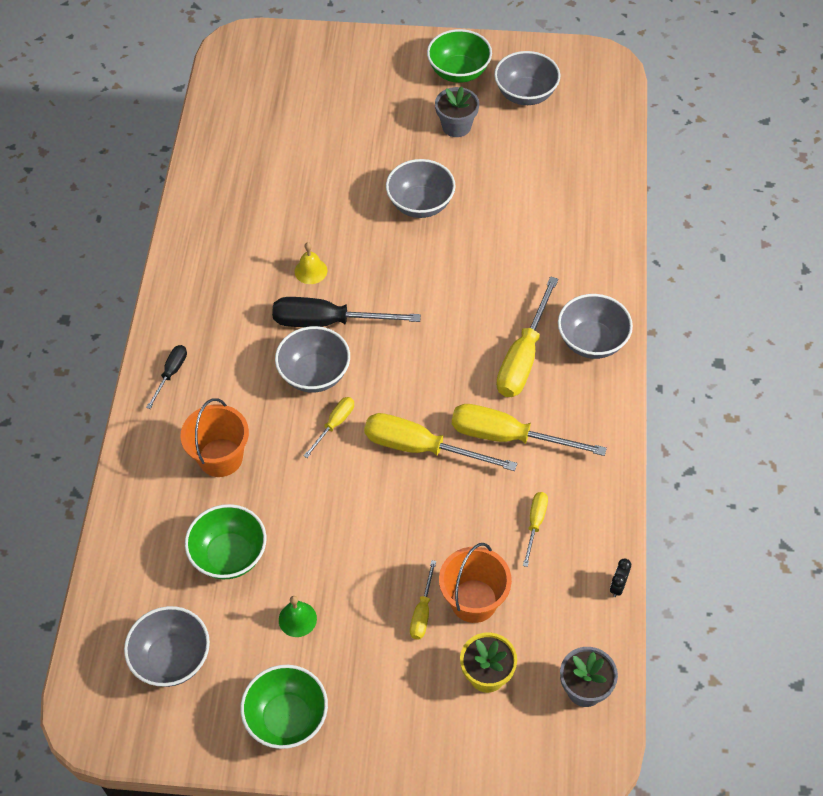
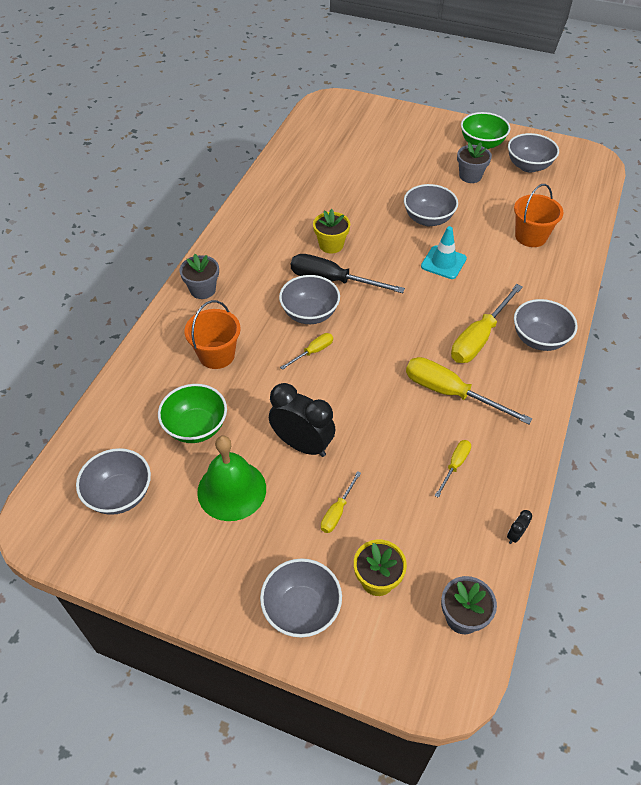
camera: 15 degrees right, 5 degrees down
black screwdriver [146,345,187,409] -> grey flower pot [179,254,219,299]
green bowl [240,665,328,749] -> none
green bell [279,596,317,637] -> green bell [197,436,266,521], size x2.08
yellow bell [295,242,327,284] -> yellow flower pot [313,209,350,254]
yellow screwdriver [364,413,517,471] -> none
orange bucket [439,543,512,623] -> orange bucket moved to [514,184,564,247]
none -> grey bowl [260,558,342,638]
none -> black clock [269,383,335,457]
none -> turquoise traffic cone [421,226,467,279]

